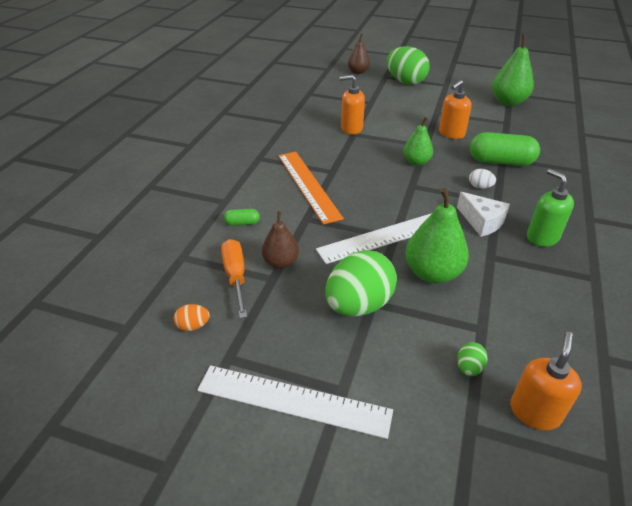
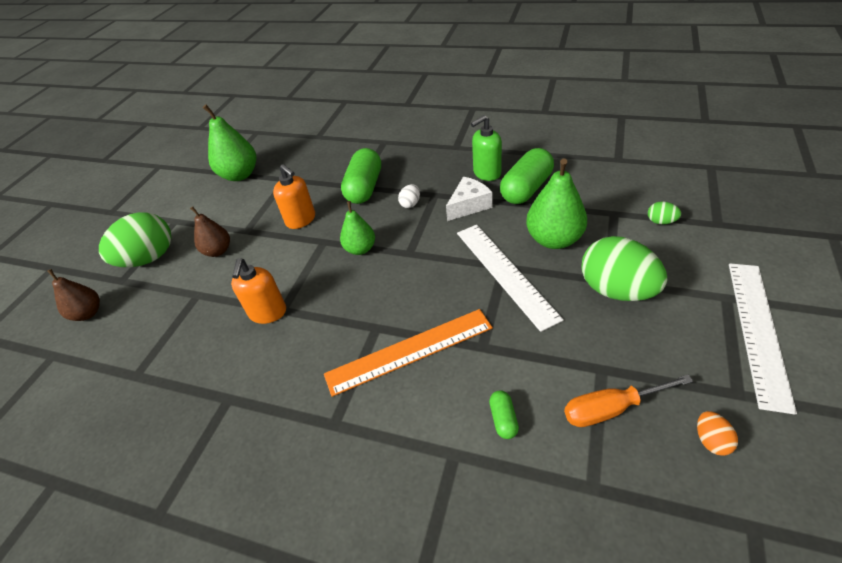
camera: 85 degrees left, 5 degrees up
brown pear [262,211,299,269] -> brown pear moved to [190,206,230,257]
orange soap dispenser [510,332,582,430] -> none
none -> green capsule [500,148,554,204]

